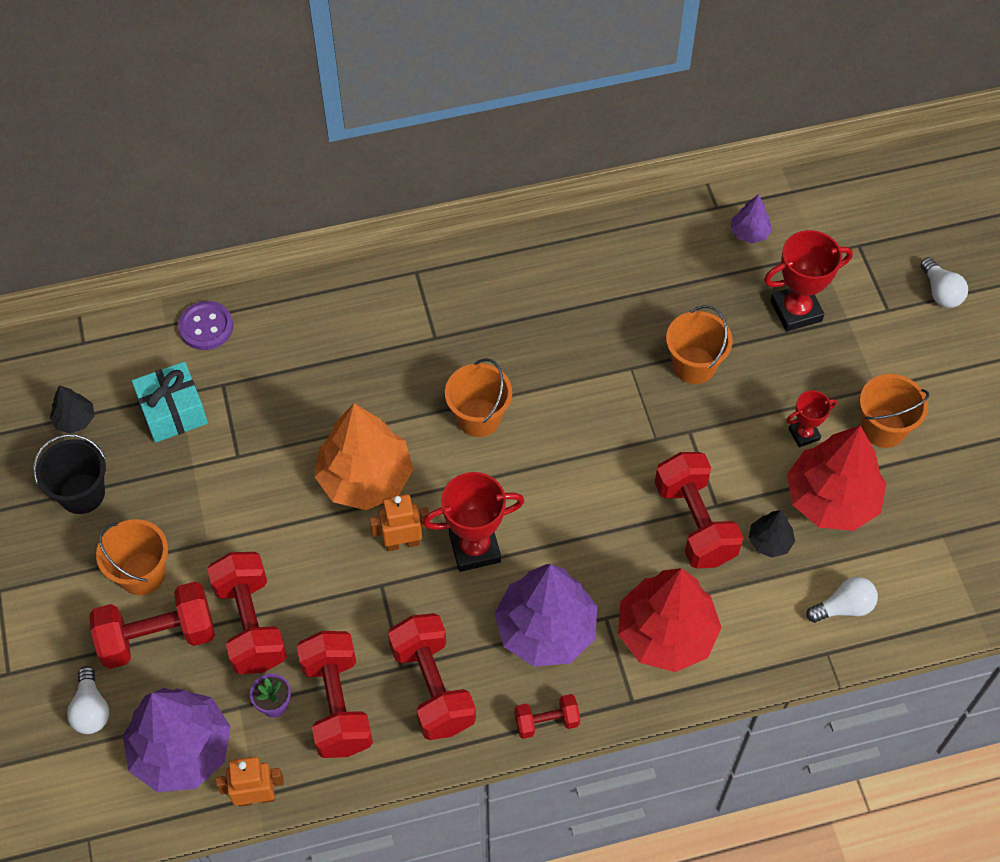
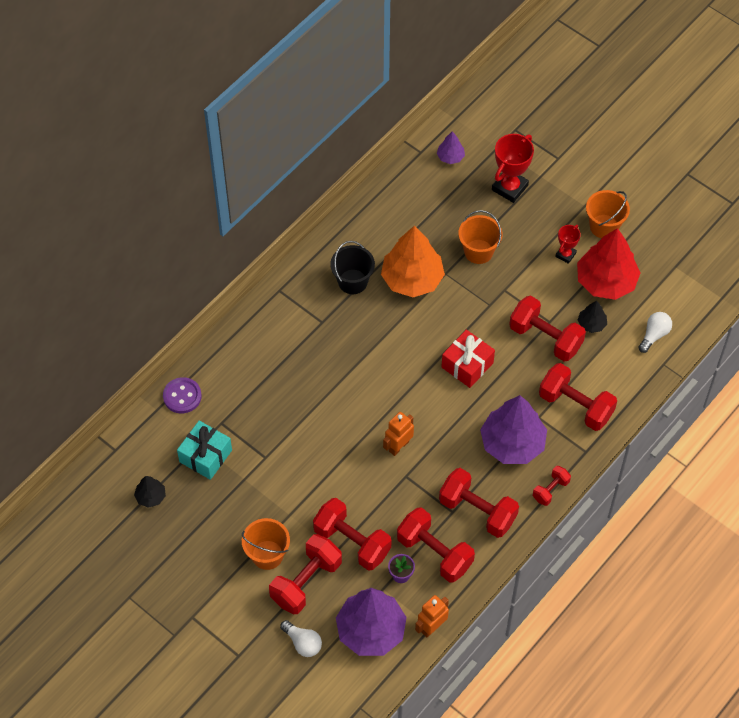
camera: 35 degrees left, 0 degrees up
black bucket [34,434,106,514] -> black bucket moved to [330,241,375,294]
orange tree [314,403,413,510] -> orange tree moved to [381,226,445,297]
red trophy [423,472,525,572] -> none
orange bucket [445,358,512,437] -> none
red tree [618,568,722,672] -> red dumbbell [539,363,617,431]
white light bulb [920,257,968,308] -> none
none -> red gift [442,330,495,388]

